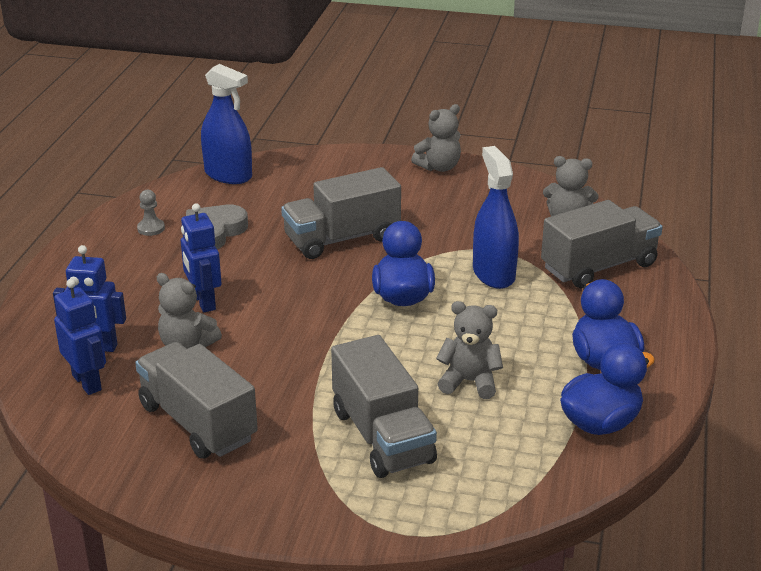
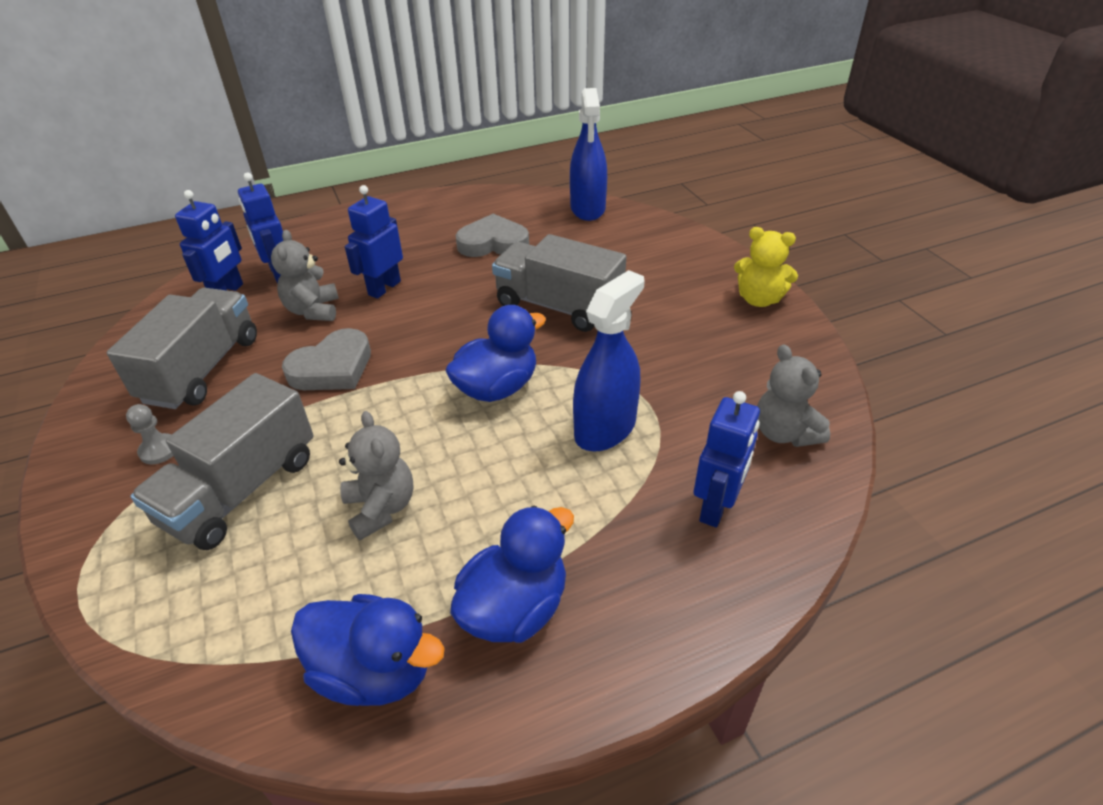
camera: 55 degrees right, 10 degrees up
grey pawn [137,190,165,236] -> grey pawn moved to [126,404,173,464]
grey teddy bear [411,104,461,172] -> yellow teddy bear [734,227,798,307]
grey truck [541,200,663,288] -> blue robot [694,391,760,528]
none -> grey heart [282,328,371,390]

